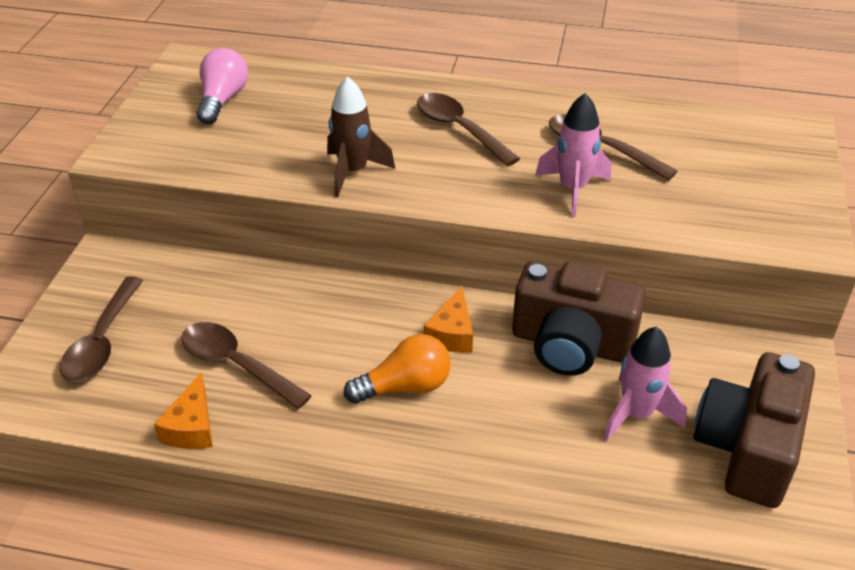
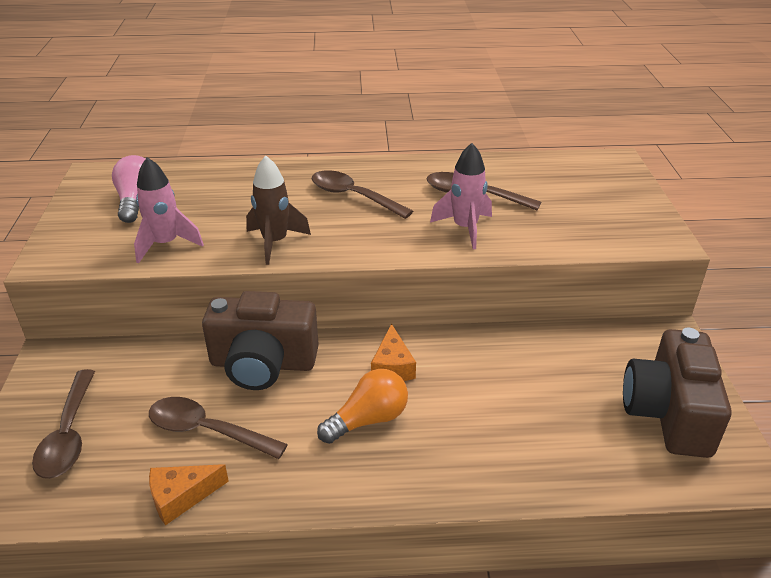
camera: 15 degrees left, 5 degrees down
orange cheese [154,373,213,449] -> orange cheese turned 75 degrees clockwise [149,464,229,525]
brown camera [512,261,646,376] -> brown camera moved to [202,291,319,390]
pink rocket [603,327,687,441] -> pink rocket moved to [134,157,204,263]

